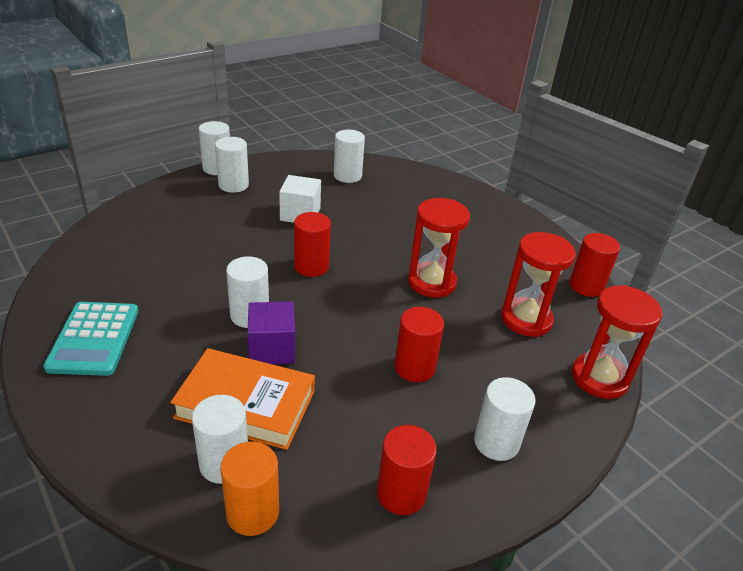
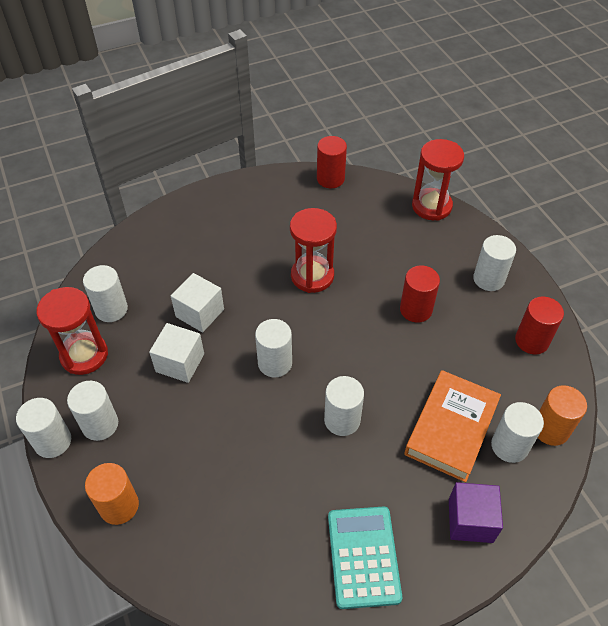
camera: 75 degrees left, 15 degrees up
turquoise calculator [43,302,138,376] -> turquoise calculator turned 105 degrees counterclockwise [328,506,402,609]
purple cube [247,302,295,364] -> purple cube moved to [449,482,503,543]
red cylinder [294,212,331,277] -> white cylinder [255,319,292,377]
red hourglass [501,232,576,337] -> red hourglass moved to [37,287,108,375]
none -> orange cylinder [85,463,139,525]
none -> white cube [171,273,224,333]

